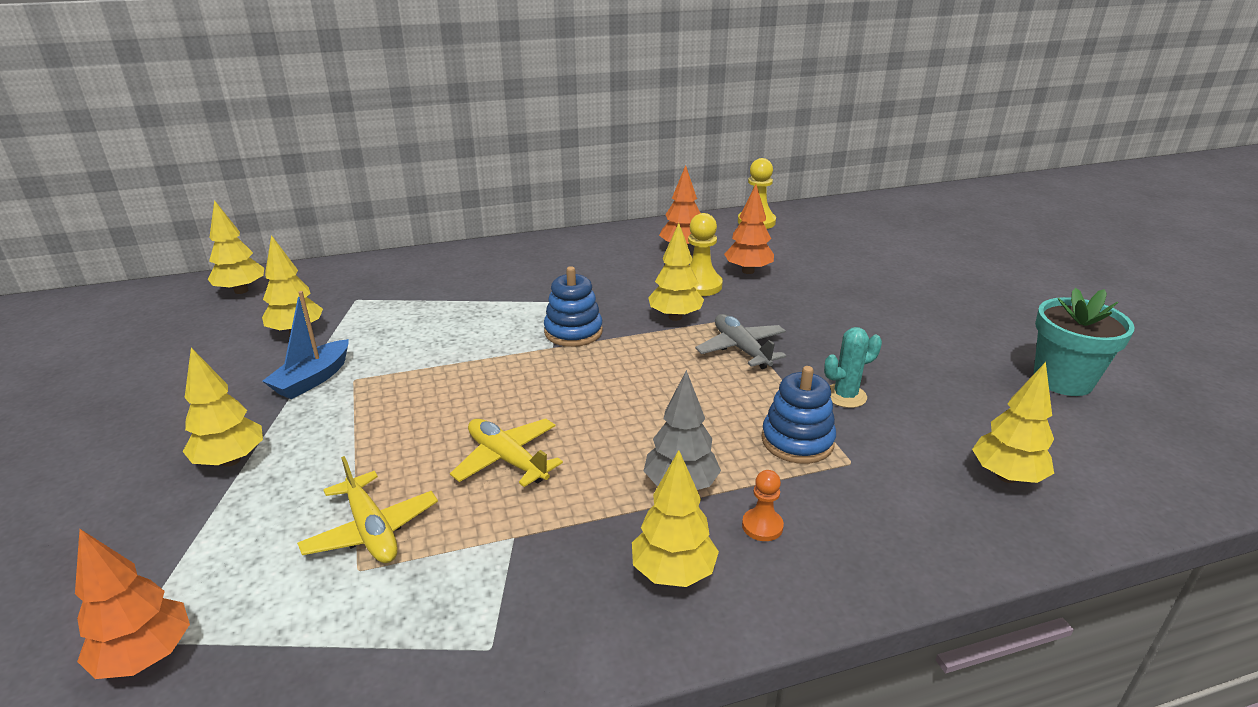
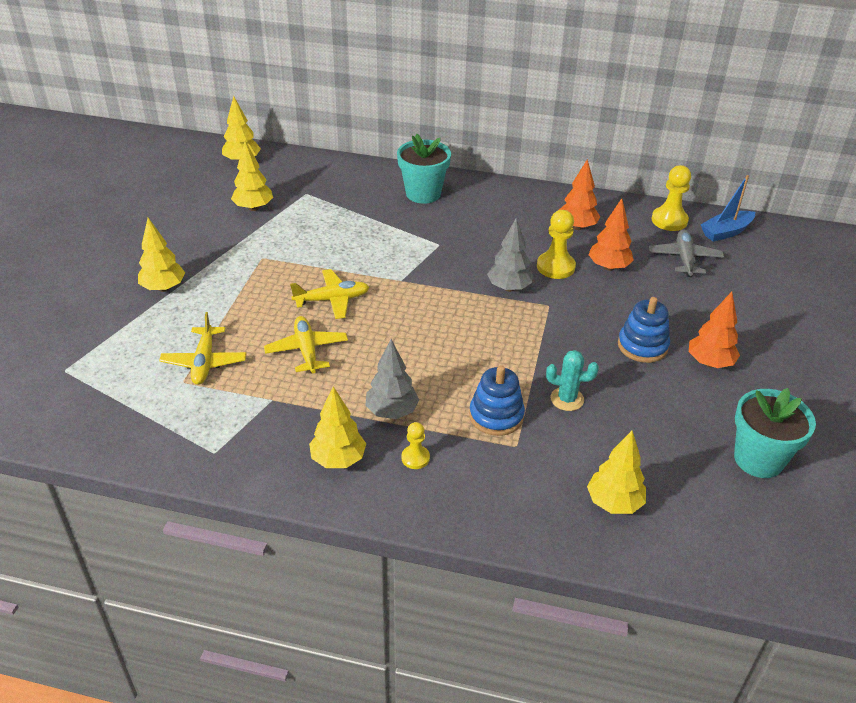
camera: 30 degrees right, 10 degrees up
orange tree [75,529,190,679] -> orange tree moved to [689,292,740,368]
blue boat [262,291,349,399] -> blue boat moved to [701,175,755,242]
blue stacking toy [544,266,603,347] -> blue stacking toy moved to [618,297,670,363]
yellow tree [648,223,704,321] -> grey tree [487,218,533,292]
grey plane [695,314,786,369] -> grey plane moved to [649,229,724,277]
orange pawn [742,470,784,541] -> yellow pawn [401,422,430,469]
none -> yellow plane [290,269,369,319]
none -> turquoise flower pot [397,134,451,204]

